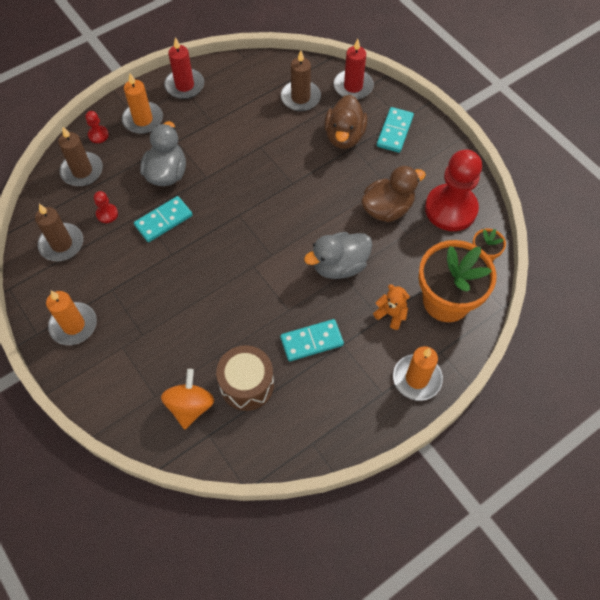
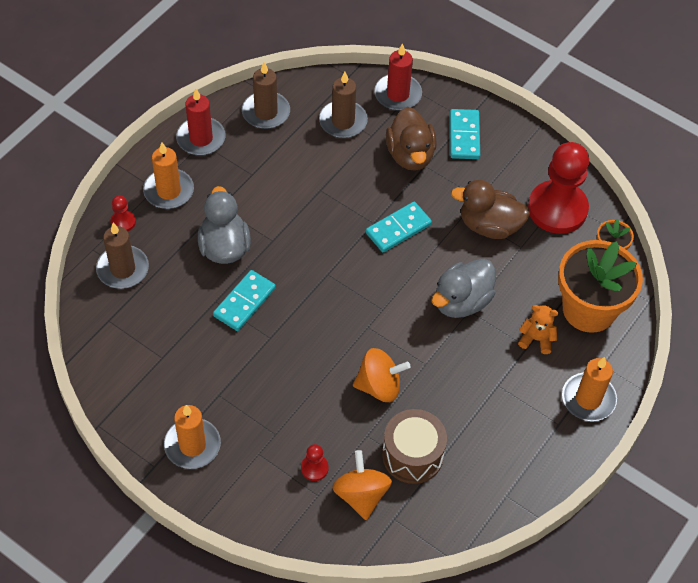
camera: 20 degrees left, 5 degrees down
brown candle [35,204,83,261] -> brown candle moved to [242,62,290,129]
red pawn [94,191,118,223] -> red pawn moved to [301,444,329,481]
turquoise domino [280,319,344,361] -> turquoise domino moved to [366,202,432,252]
brown duck [361,166,426,222] -> brown duck turned 120 degrees counterclockwise [451,180,530,239]
none -> orange spinning top [353,348,410,402]

